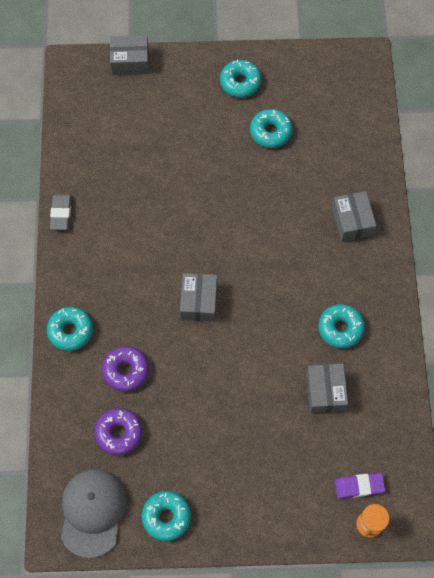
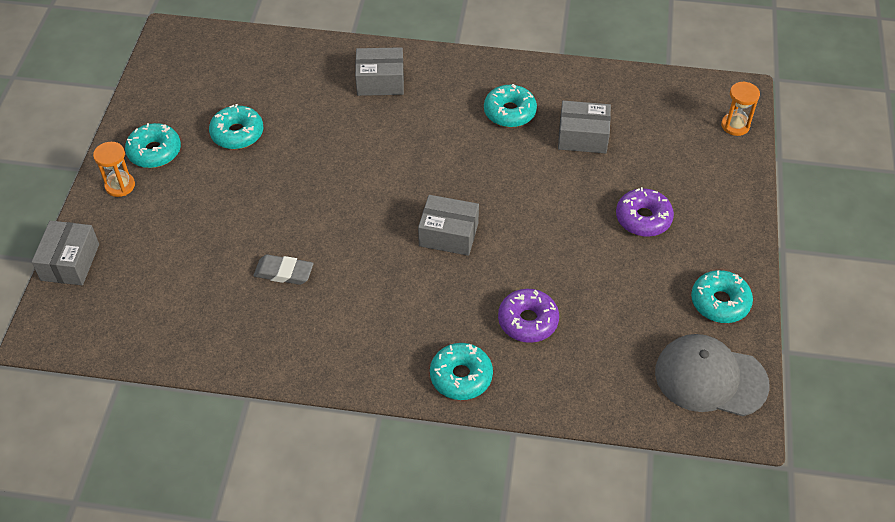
camera: 80 degrees left, 15 degrees down
grey eraser [50,194,72,230] -> grey eraser moved to [253,254,314,285]
purple donut [95,408,143,456] -> purple donut moved to [616,187,674,237]
purple eraser [335,473,385,498] -> none
none -> orange hourglass [93,142,135,197]

